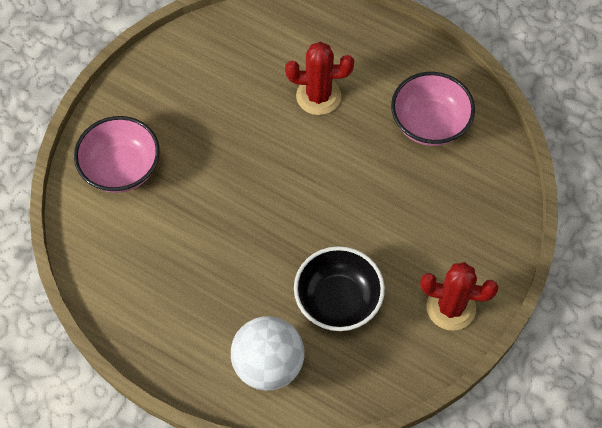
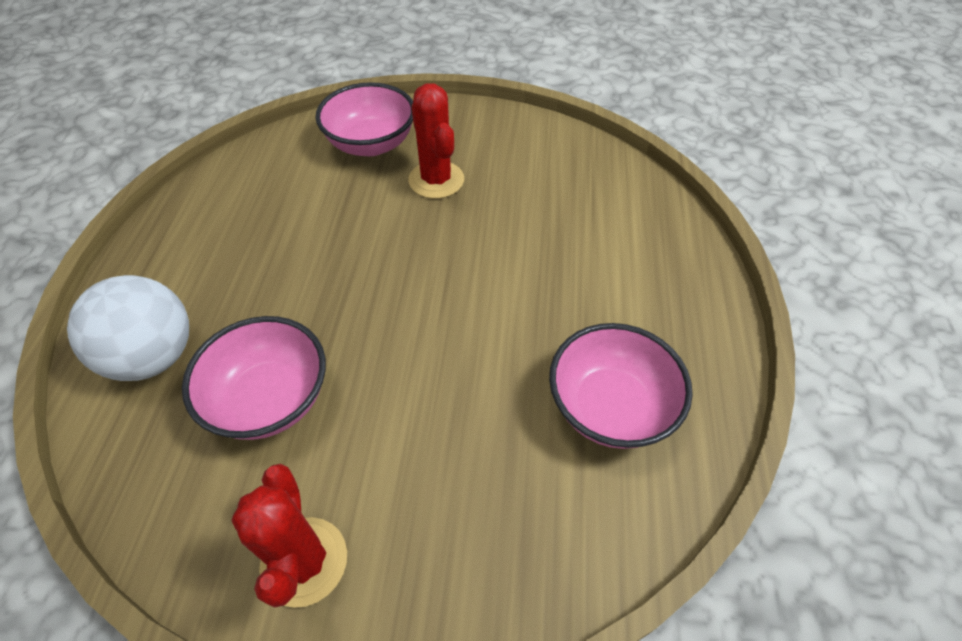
camera: 65 degrees right, 10 degrees down
red cactus [285,42,354,115] -> red cactus moved to [408,83,464,199]
black bowl [294,246,385,331] -> pink bowl [182,316,326,440]

